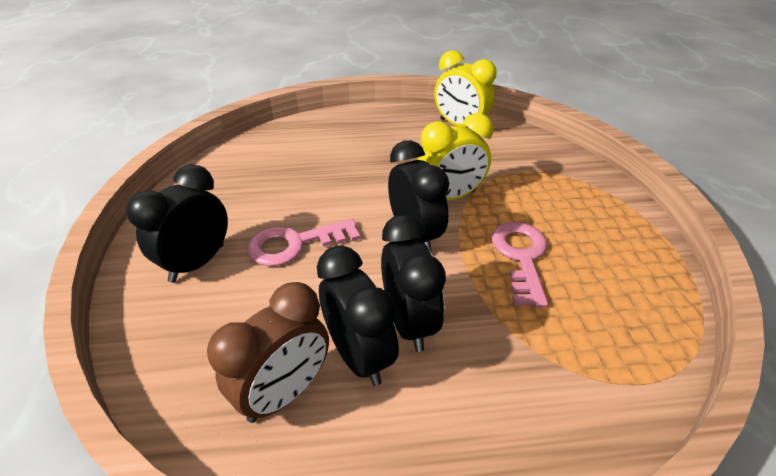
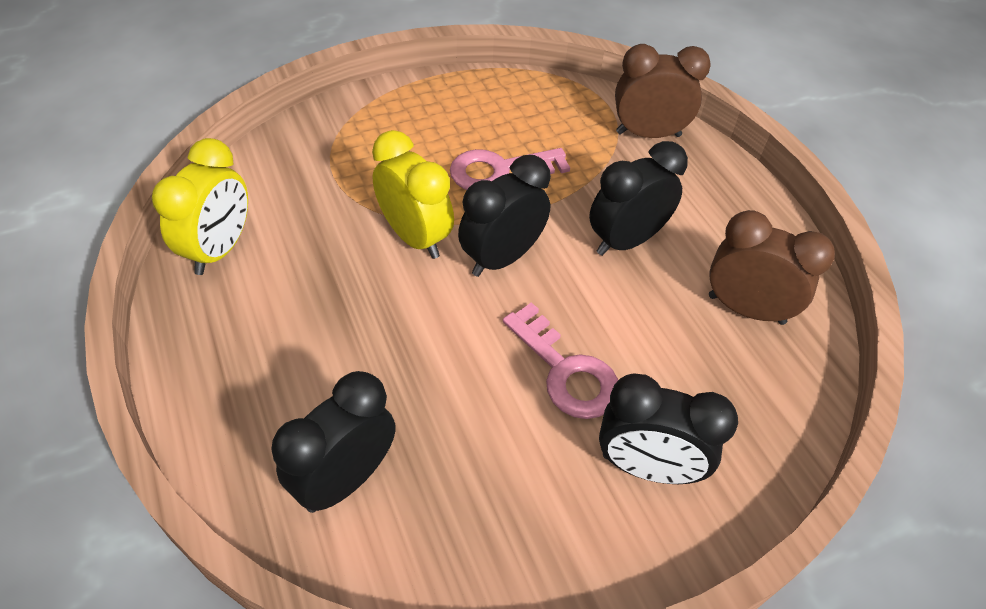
camera: 110 degrees left, 10 degrees up
black clock [317,246,399,386] -> black clock moved to [271,371,396,513]
none -> brown clock [615,44,711,138]

